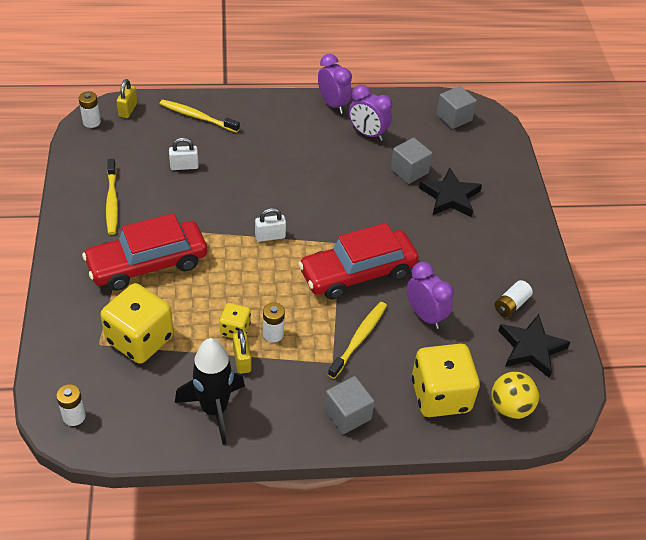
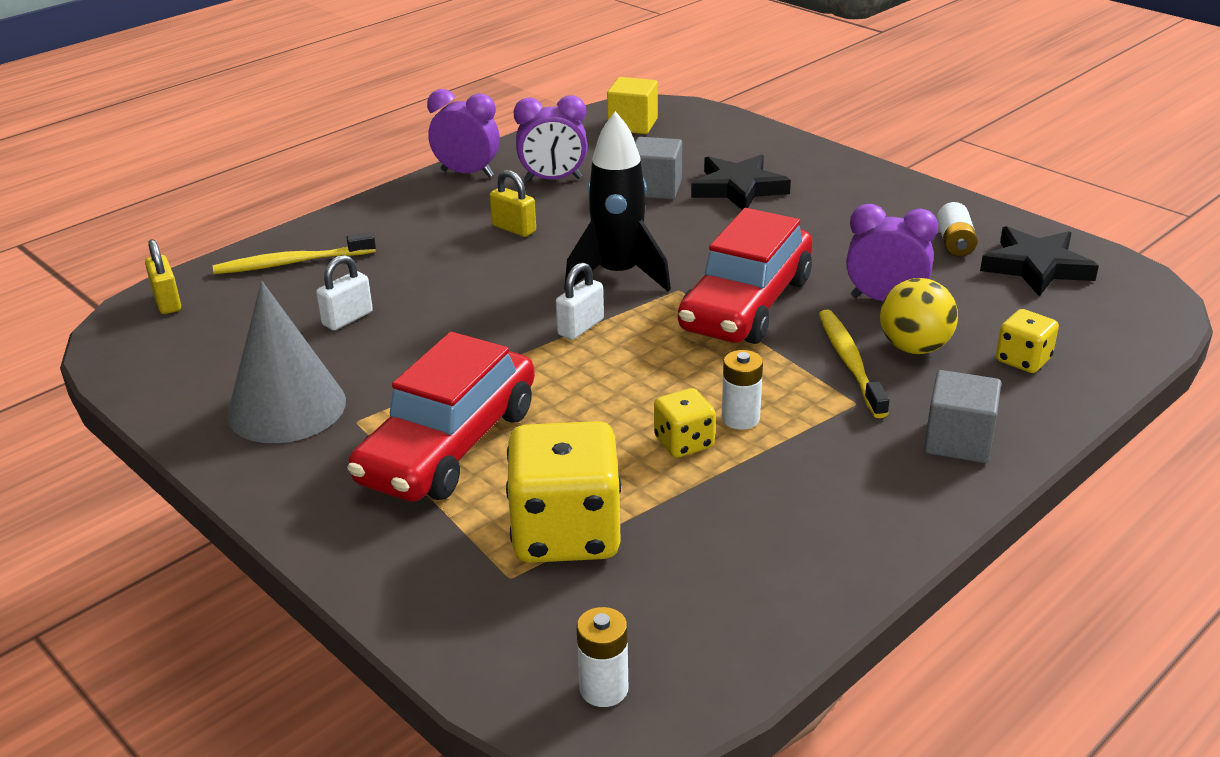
camera: 35 degrees left, 15 degrees down
white battery [79,91,101,128] -> none
yellow toothbrush [106,159,118,235] -> grey cone [227,281,346,443]
black rocket [175,338,245,445] -> black rocket moved to [564,111,671,292]
yellow padlock [233,329,251,374] -> yellow padlock moved to [489,170,536,237]
yellow dice [412,344,480,417] -> yellow dice [996,309,1059,373], size x0.51
grey cube [436,86,477,129] -> yellow cube [607,77,658,134]
yellow ball [491,372,539,419] -> yellow ball moved to [880,278,958,354]

